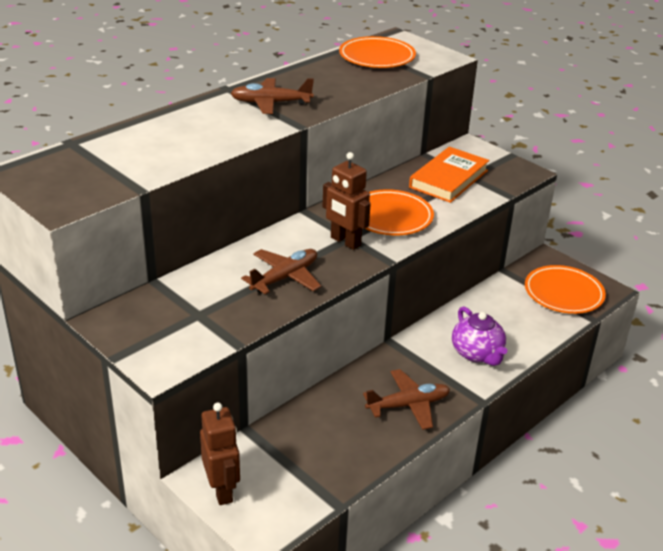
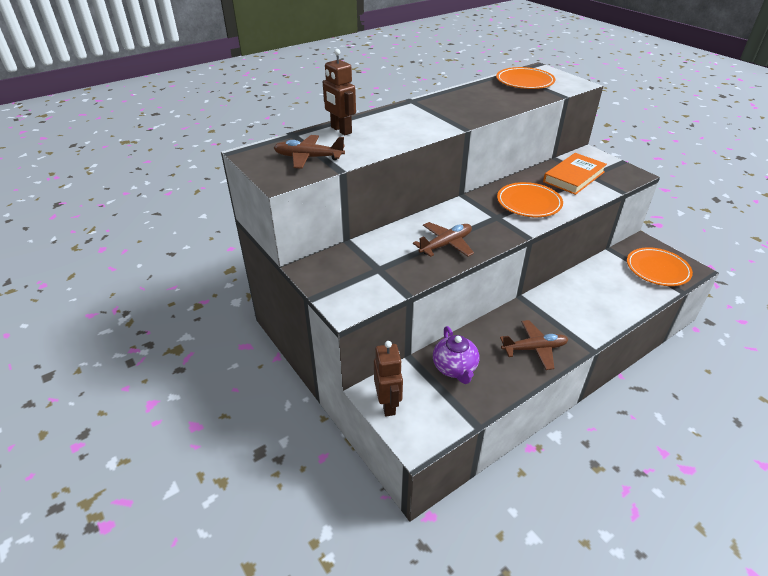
camera: 10 degrees right, 5 degrees up
brown plane [230,78,314,114] -> brown plane moved to [274,135,345,169]
brown robot [322,152,371,250] -> brown robot moved to [322,49,356,135]
purple teapot [452,307,507,366] -> purple teapot moved to [433,326,479,384]

